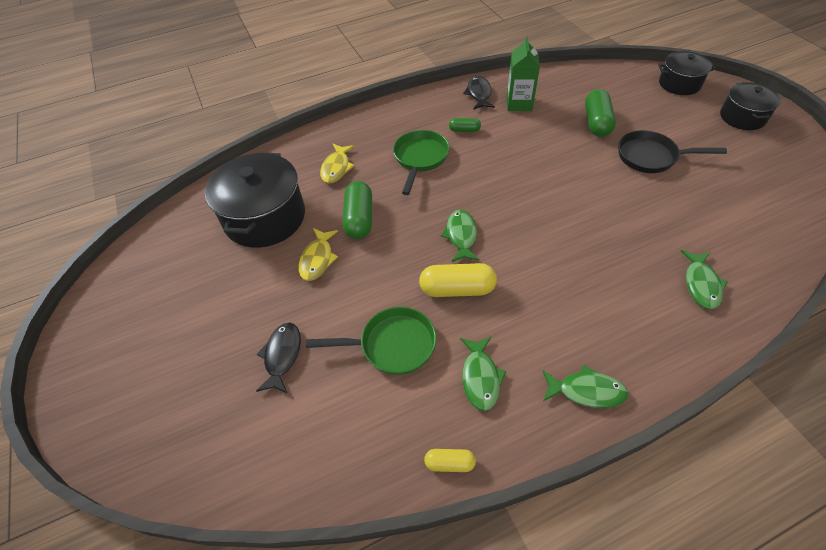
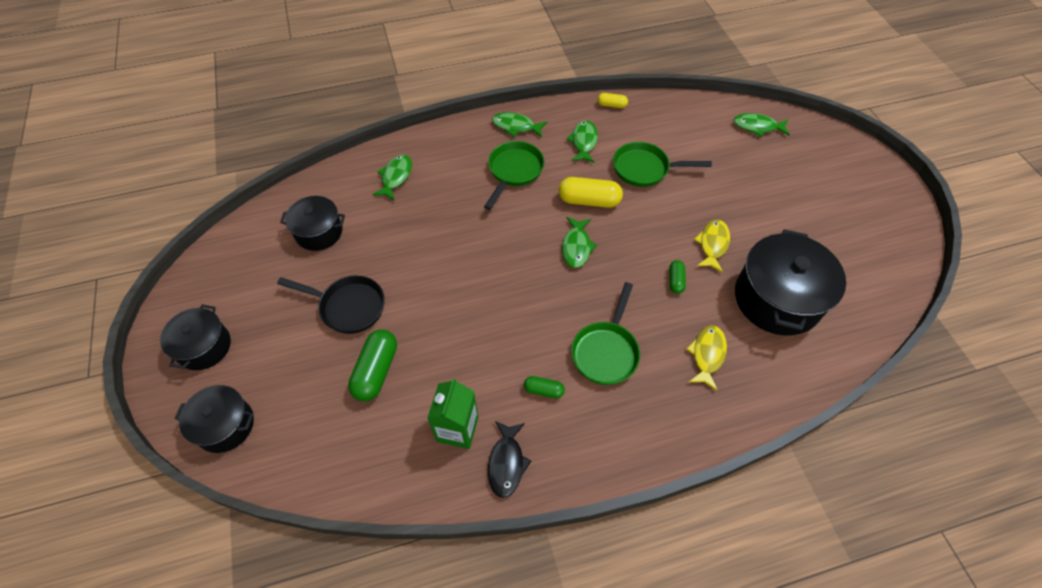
camera: 175 degrees left, 5 degrees up
black fish [256,322,301,394] -> none
green capsule [343,181,372,239] -> green capsule [669,260,686,294], size x0.54
none -> black pot [280,196,345,251]
none -> green pan [484,141,545,210]
none -> green fish [734,113,790,137]

